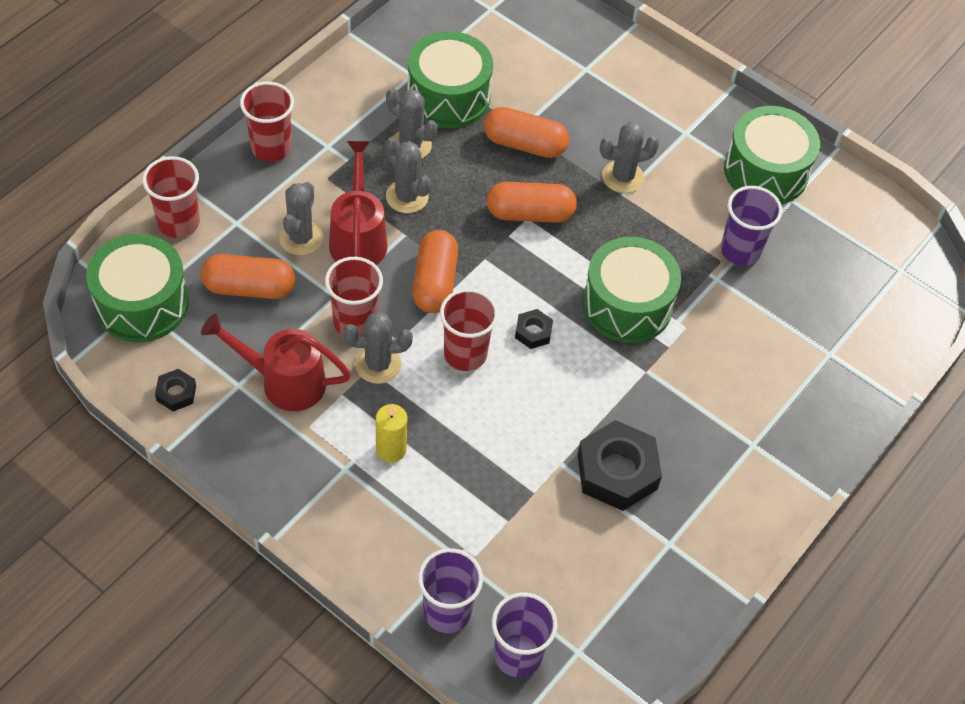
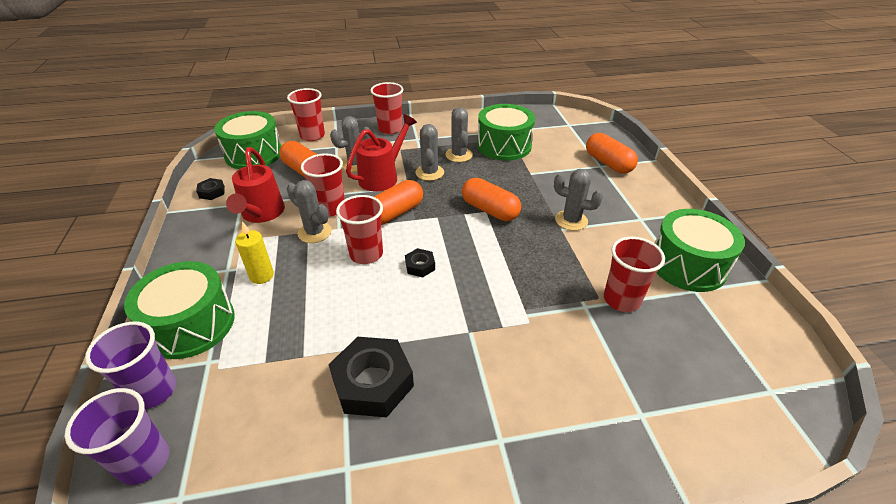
camera: 45 degrees right, 15 degrees down
red watering can [201,313,351,411] -> red watering can turned 150 degrees counterclockwise [226,147,285,223]
orange capsule [484,107,569,158] -> orange capsule moved to [586,133,638,174]
green drum [582,237,681,343] -> green drum moved to [124,261,235,359]
purple cup [721,186,782,266] -> red cup [604,237,665,312]

